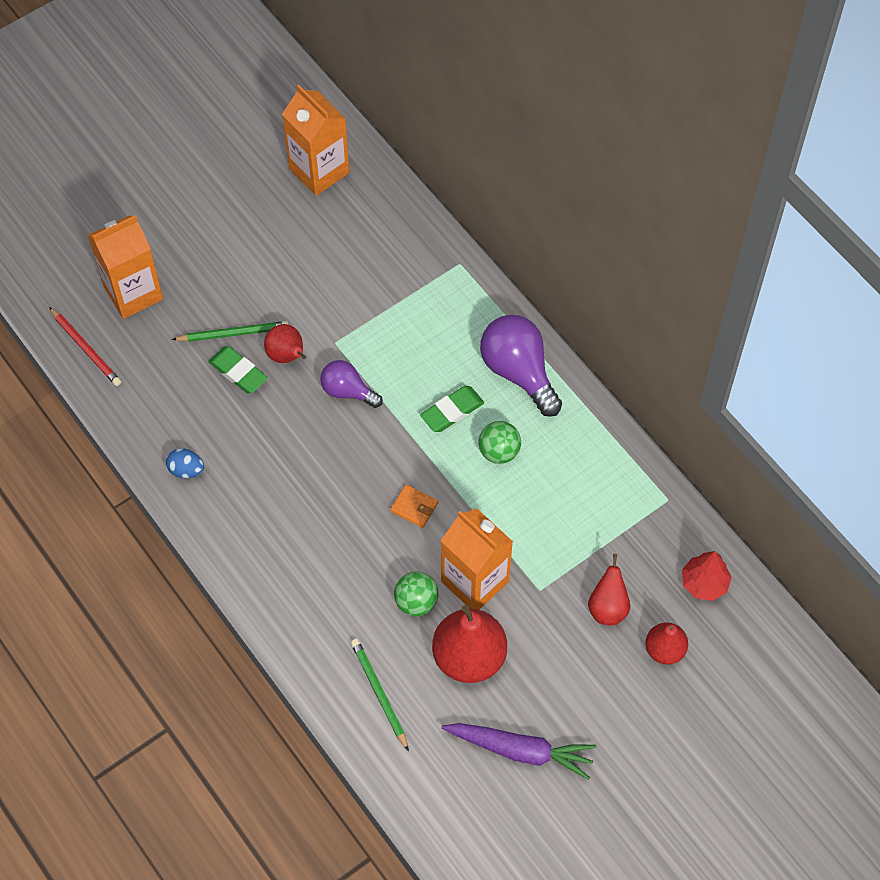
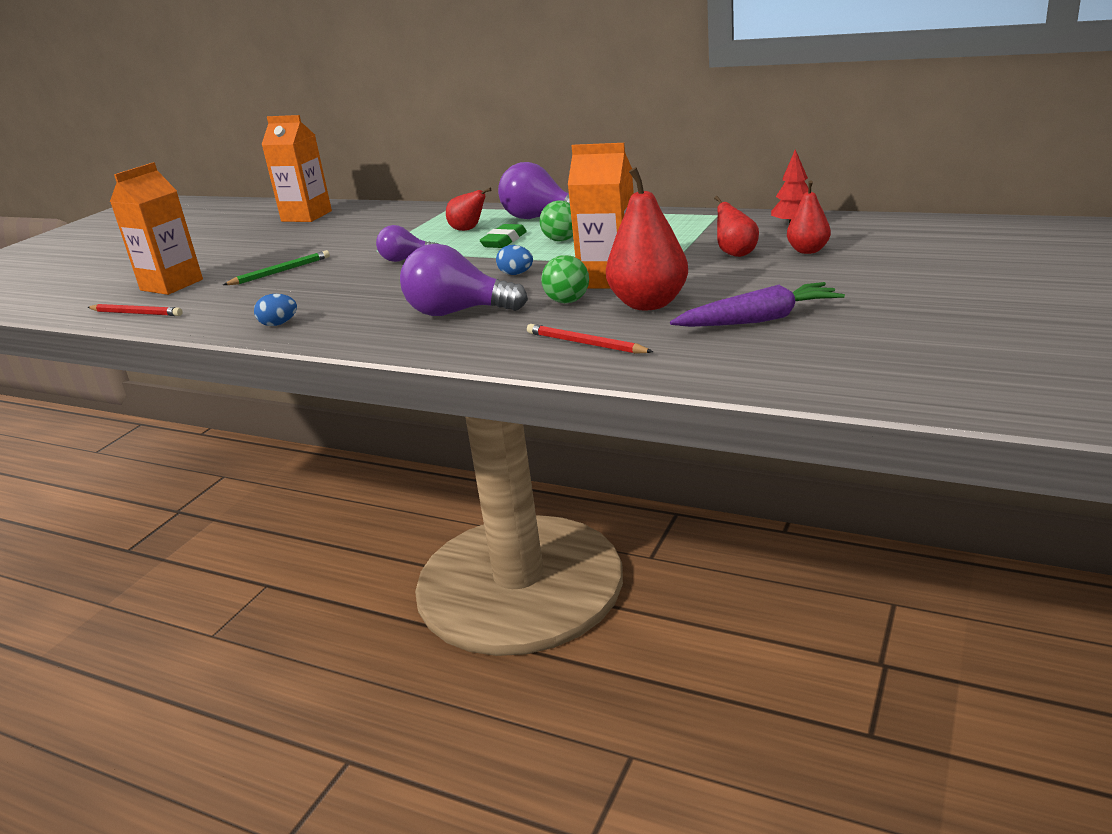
camera: 25 degrees left, 35 degrees down
green eraser [208,346,268,393] -> none
red pear [264,324,306,363] -> red pear moved to [446,188,491,231]
green pencil [351,639,409,751] -> red pencil [527,324,653,354]
orange wallet [390,484,438,528] -> blue egg [496,245,533,275]
none -> purple light bulb [400,244,528,316]

